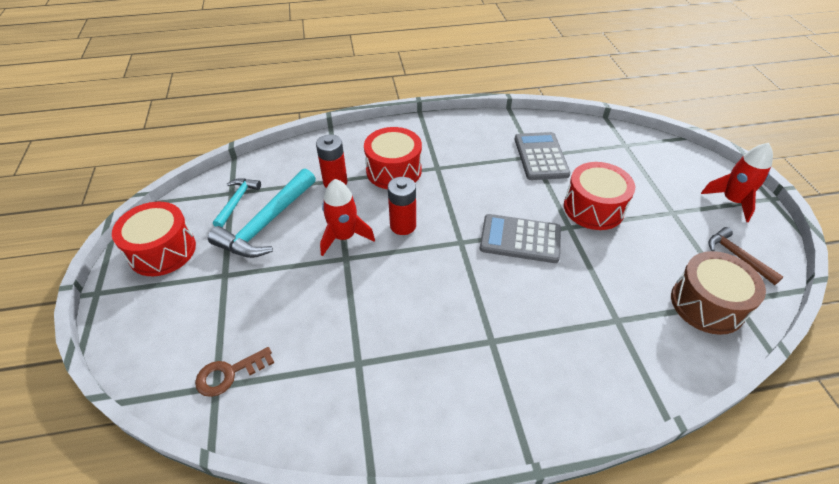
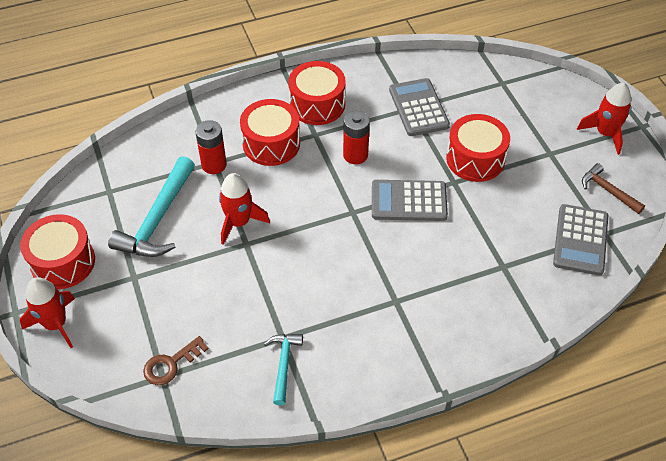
camera: 10 degrees left, 5 degrees up
turquoise hammer [213,178,261,228] -> turquoise hammer moved to [264,334,303,405]
red battery [388,177,416,235] -> red battery moved to [343,111,370,164]
brown drum [671,251,766,335] -> grey calculator [553,204,608,276]
none -> red rocket [20,277,75,348]
none -> red drum [288,61,346,125]

